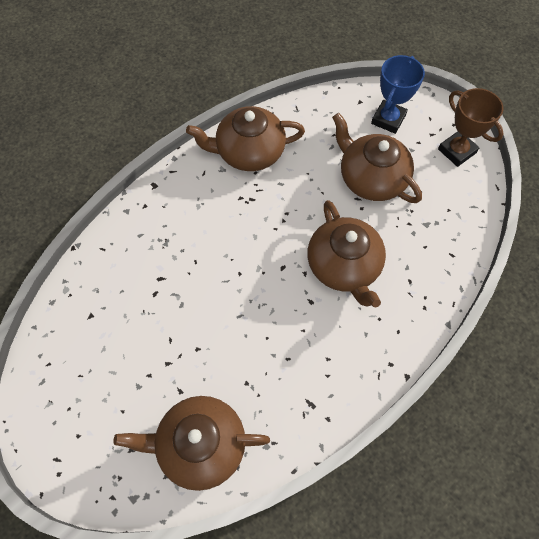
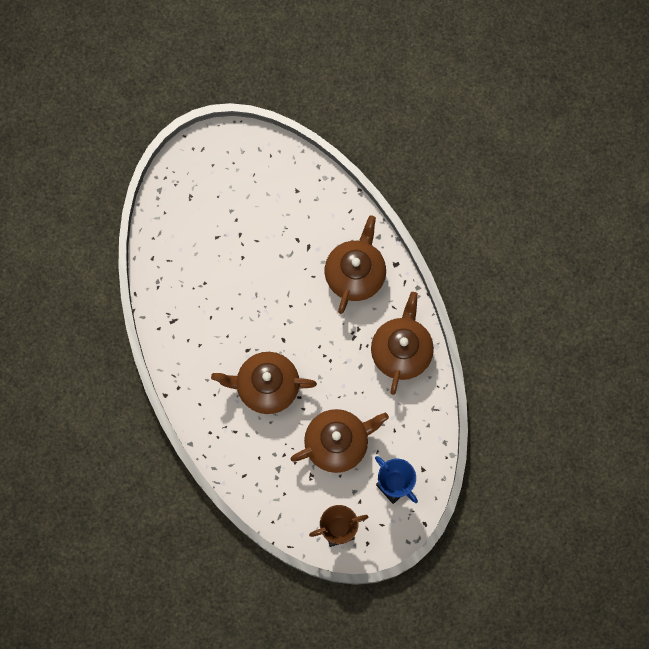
camera: 110 degrees right, 10 degrees up
brown teapot [113,396,270,491] -> brown teapot moved to [325,215,386,314]

